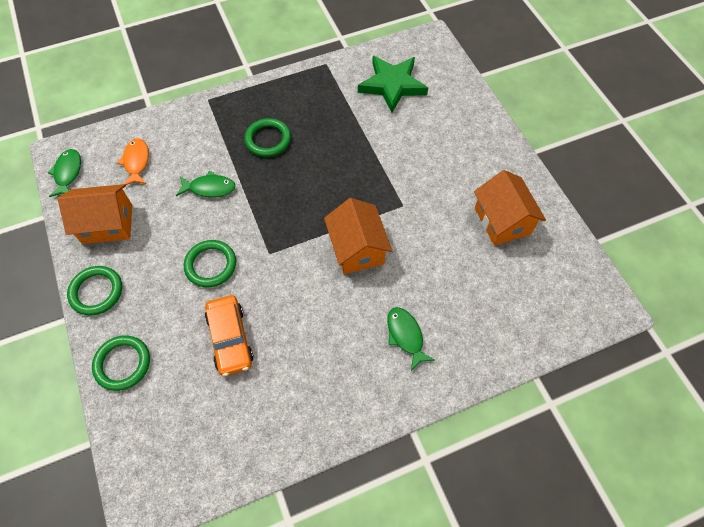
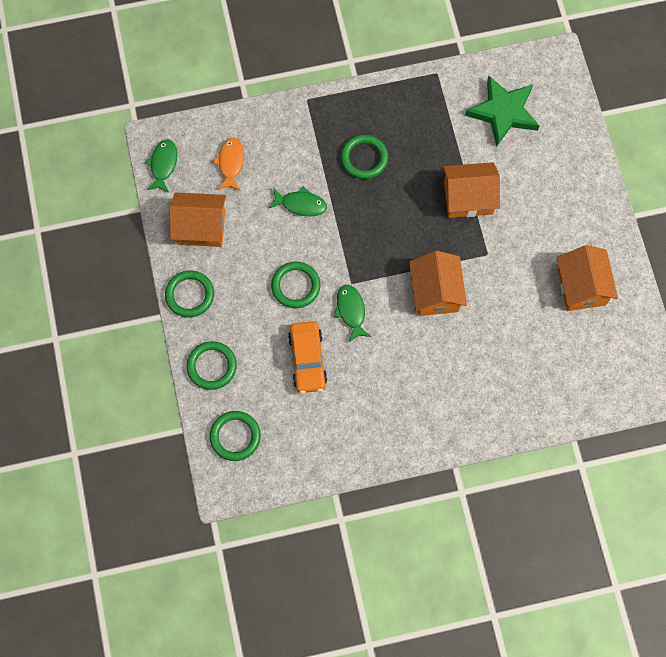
camera: 10 degrees right, 10 degrees up
green fish [387,307,435,371] -> green fish moved to [334,285,371,342]
none -> green ring [210,411,261,461]
none -> orange house [443,162,500,218]

